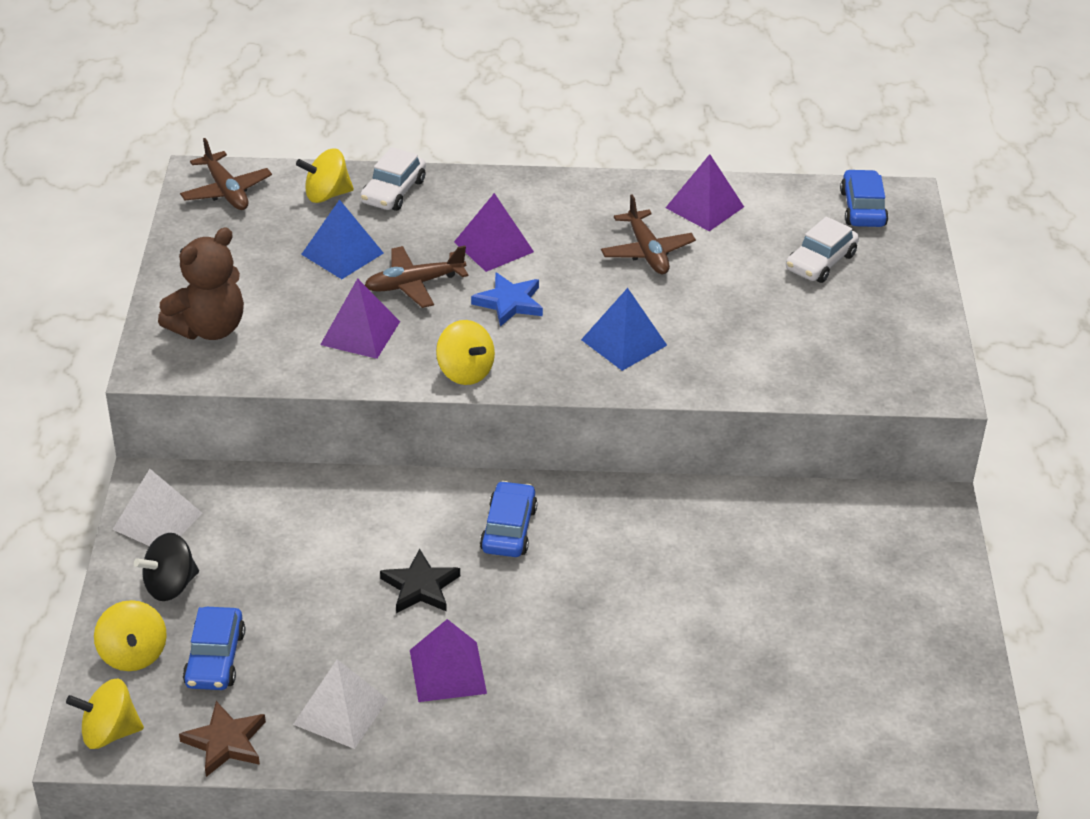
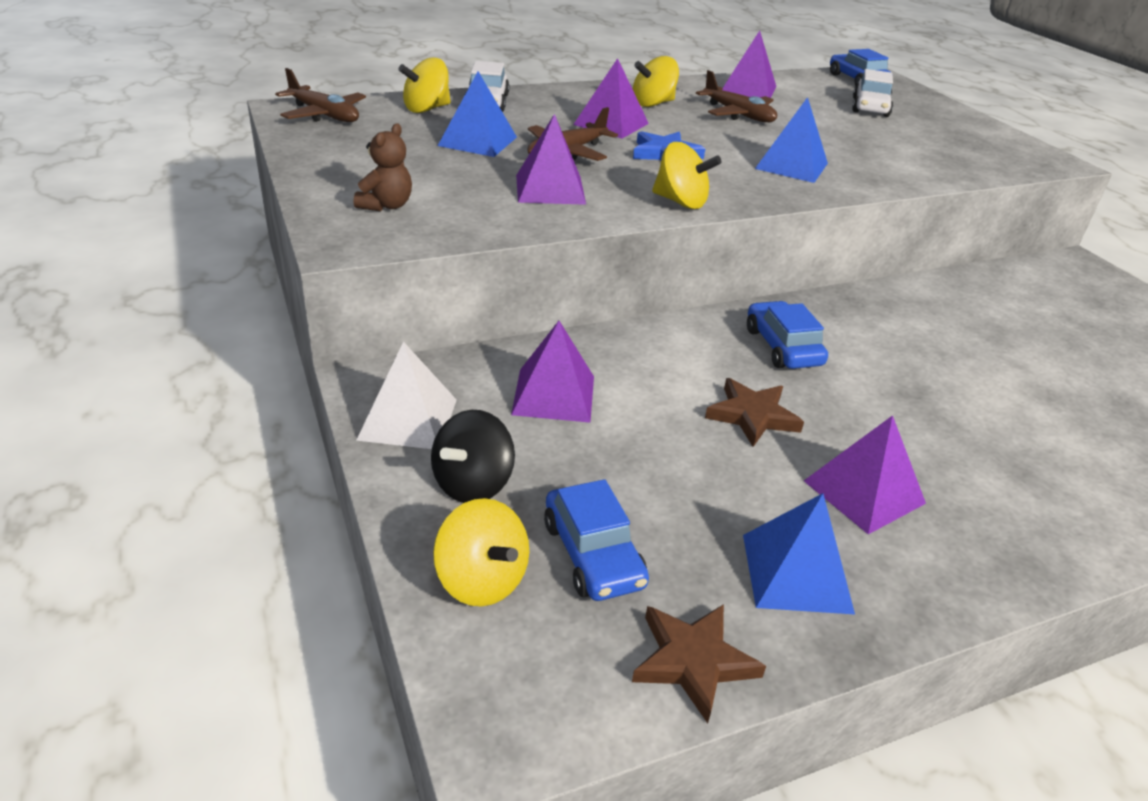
camera: 25 degrees left, 5 degrees down
yellow spinning top [66,678,144,749] -> yellow spinning top moved to [633,56,679,107]
brown teddy bear [158,228,244,340] -> brown teddy bear [354,123,412,211], size x0.58
white pyramid [293,659,388,749] -> blue pyramid [743,493,855,615]
black star [380,549,460,613] -> brown star [705,378,804,447]
none -> purple pyramid [511,321,594,423]

